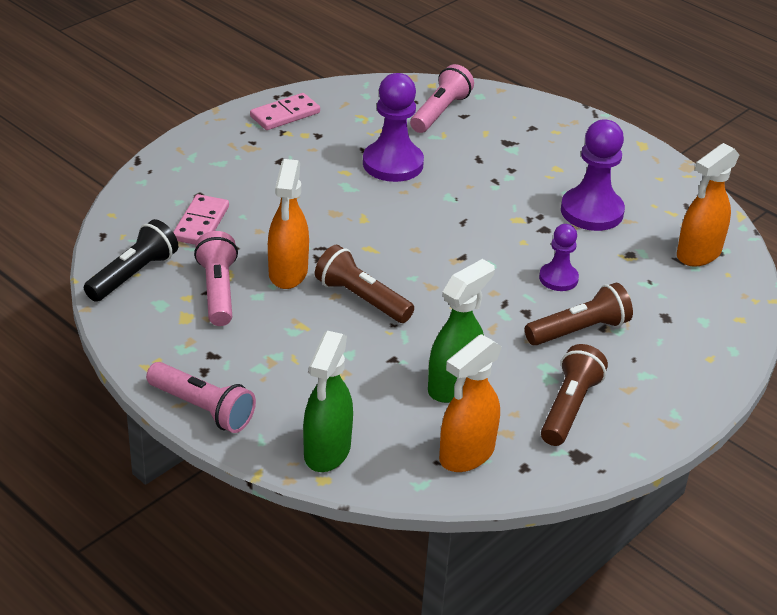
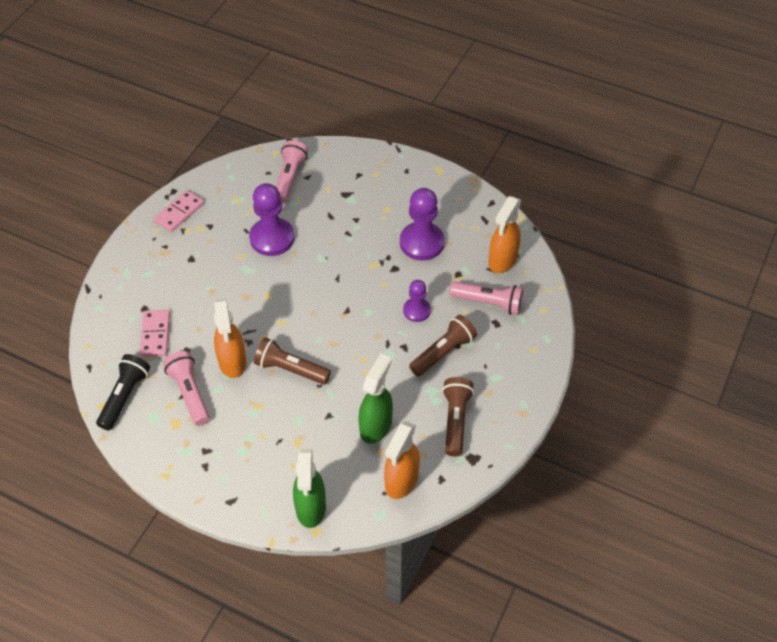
camera: 15 degrees left, 15 degrees up
pink flashlight [146,362,256,433] -> pink flashlight moved to [450,282,524,315]

